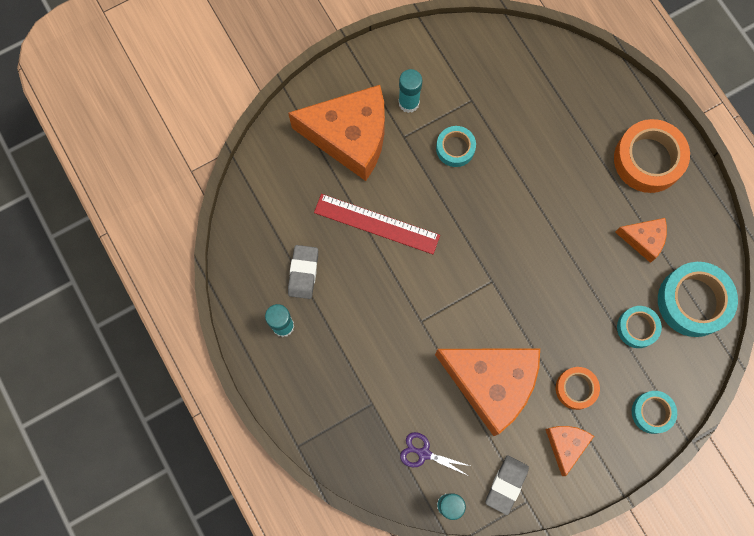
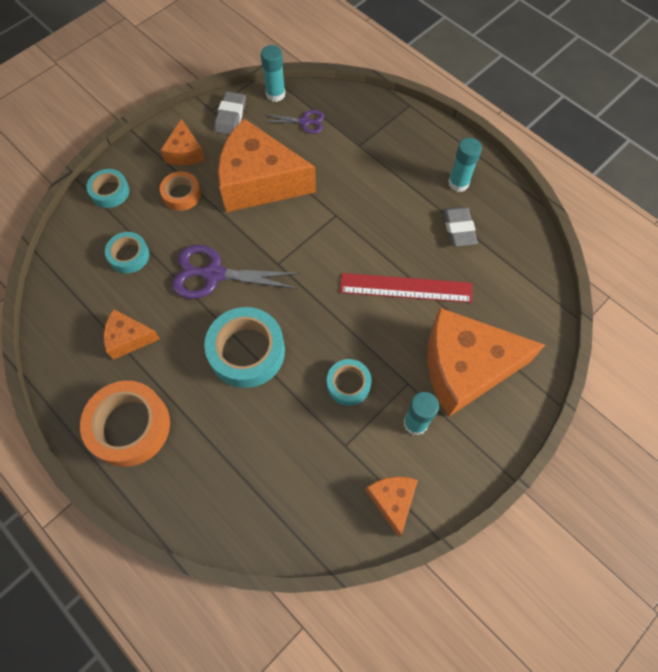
camera: 165 degrees right, 10 degrees down
turquoise tape [658,262,738,337] -> turquoise tape moved to [204,307,285,388]
none -> purple scissors [172,245,301,299]
none -> orange cheese [365,477,418,537]

